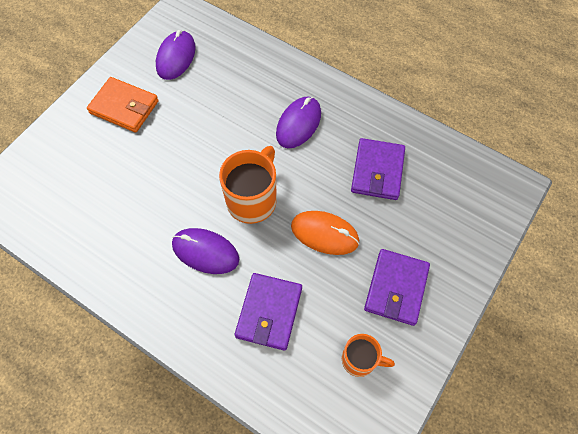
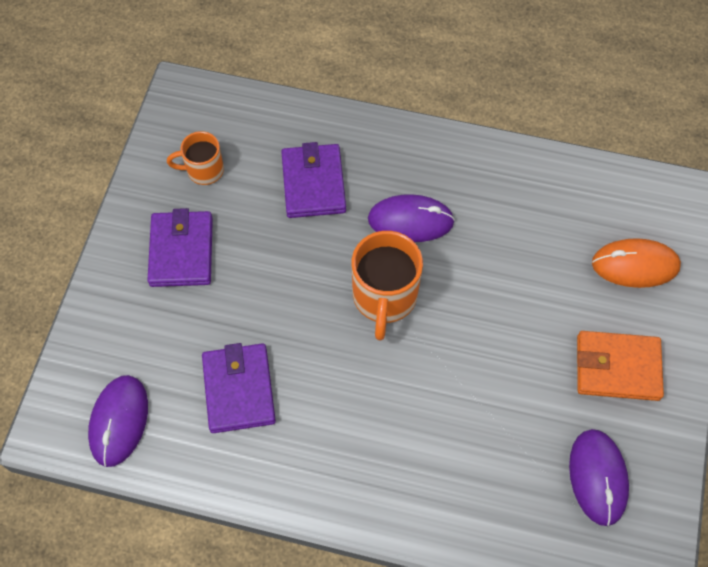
camera: 160 degrees right, 0 degrees up
purple mouse [276,97,321,148] -> purple mouse moved to [88,375,148,467]
orange mouse [291,211,360,255] -> orange mouse moved to [592,238,681,288]

